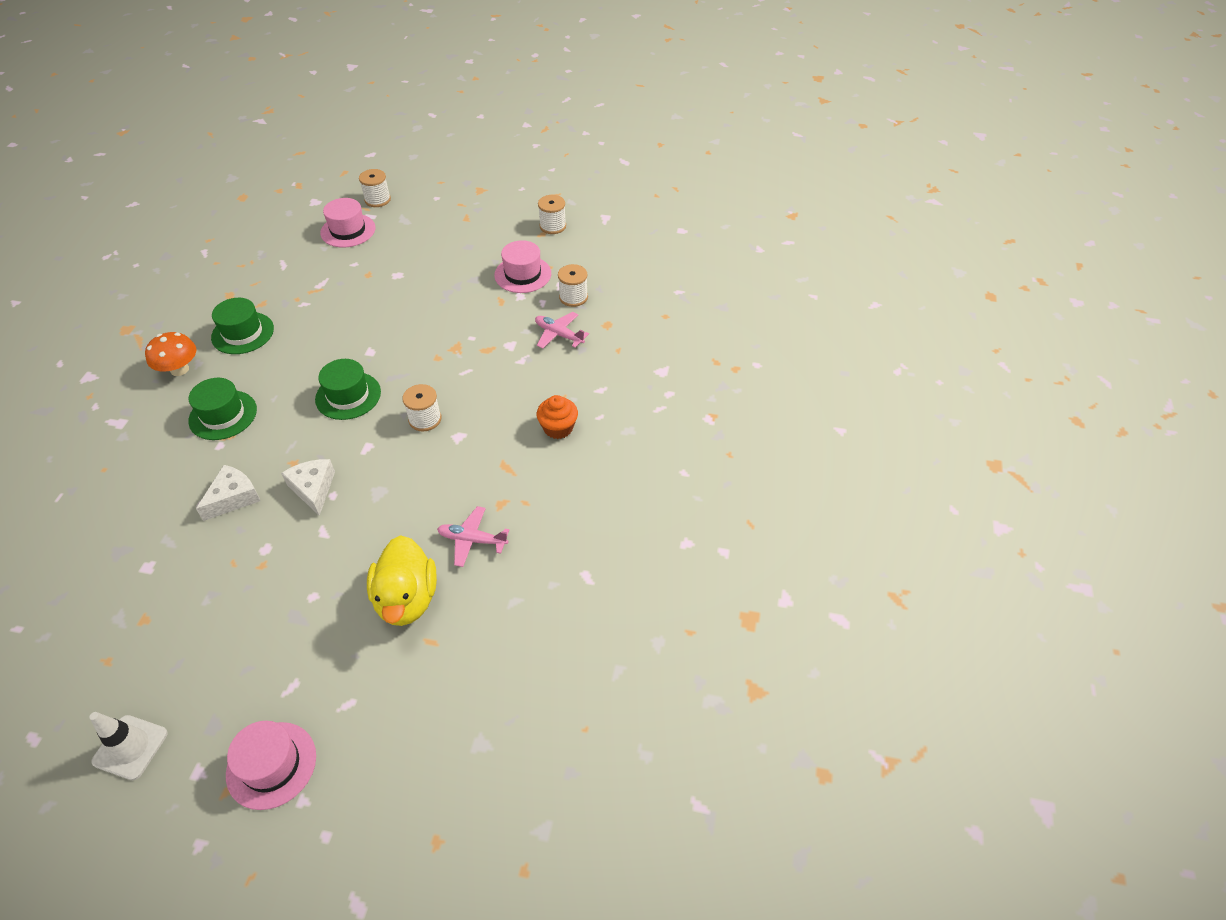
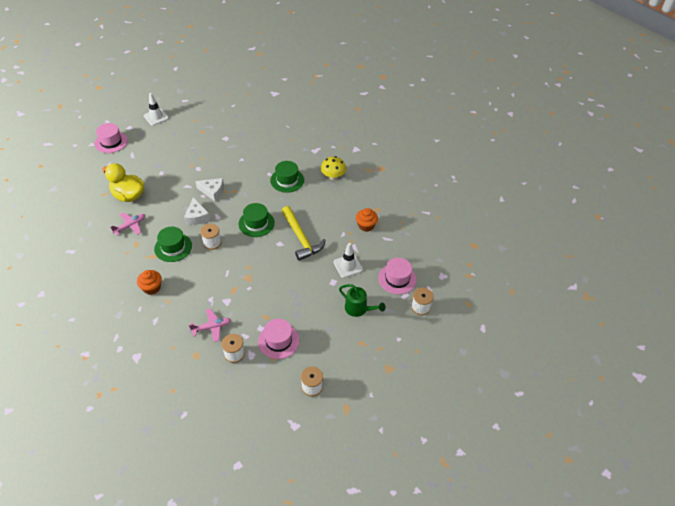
camera: 125 degrees right, 0 degrees up
orange mushroom [145,332,196,376] -> yellow mushroom [321,156,346,180]
white cheese [196,465,260,521] -> white cheese moved to [184,197,210,225]
green hat [211,298,274,354] -> green hat moved to [154,227,192,262]
none -> yellow hammer [281,206,326,261]
none -> white traffic cone [333,243,363,278]
none -> green watering can [339,284,385,317]
none -> orange cupcake [356,208,378,232]

